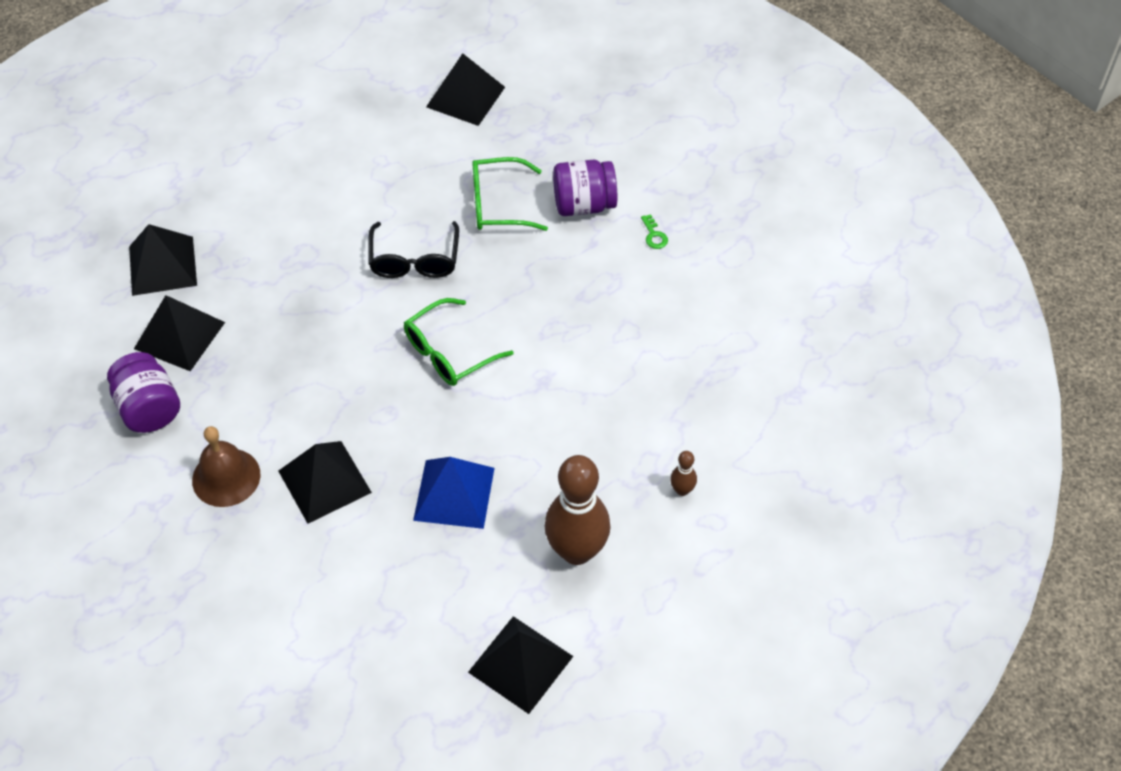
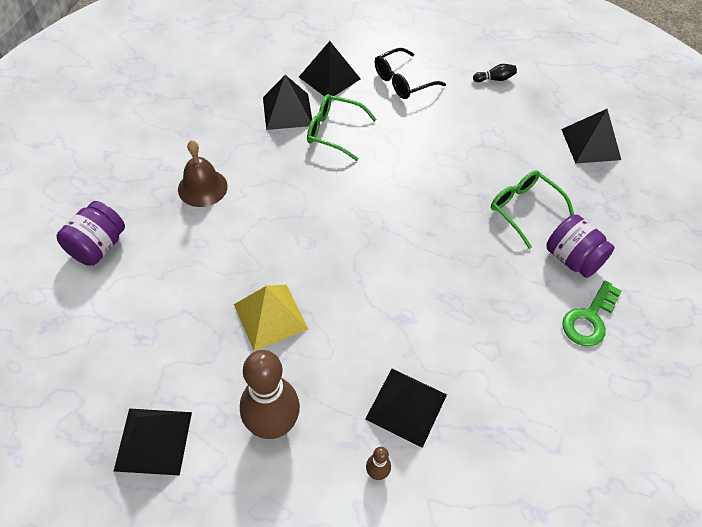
camera: 55 degrees right, 0 degrees up
purple jar [107,352,180,433] -> purple jar moved to [57,201,125,266]
black pyramid [278,441,372,524] -> black pyramid moved to [365,369,447,448]
black glasses [368,221,459,278] -> black glasses moved to [375,48,446,99]
green glasses [404,298,514,386] -> green glasses moved to [307,94,377,161]
blue pyramid [413,457,494,529] -> yellow pyramid [234,285,308,351]
green key [641,214,668,249] -> green key [562,281,622,346], size x2.09
none -> black bowling pin [473,64,517,82]

